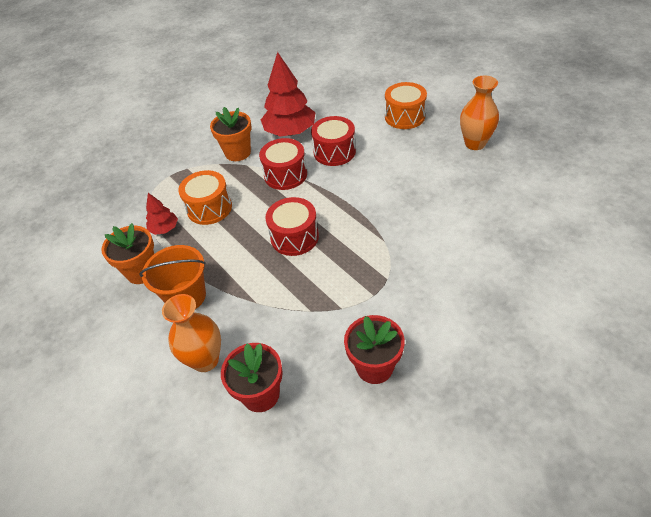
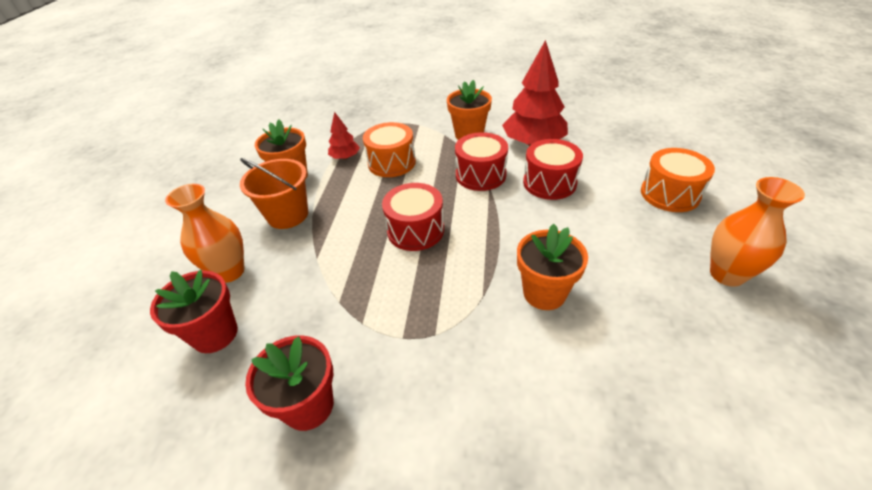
camera: 45 degrees right, 5 degrees down
none -> orange flower pot [517,224,588,310]

